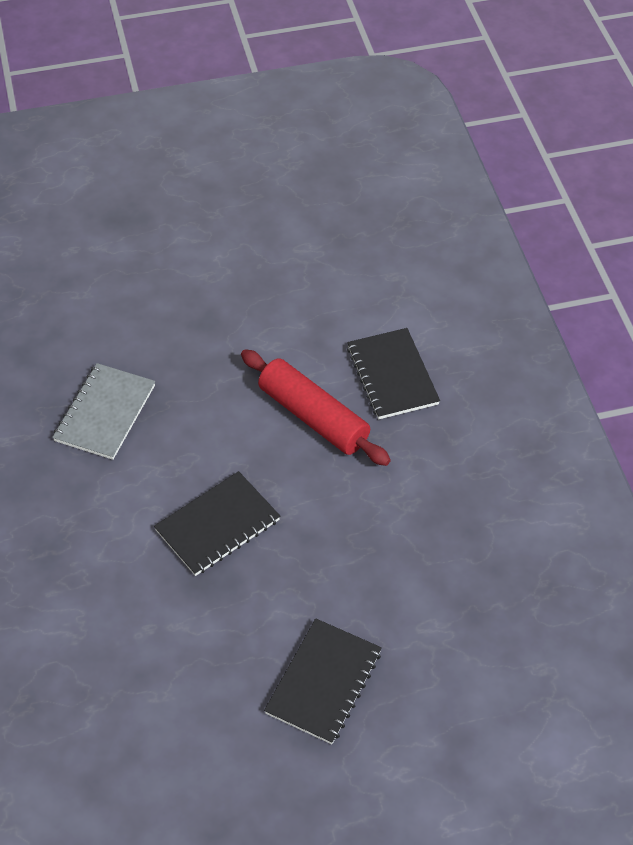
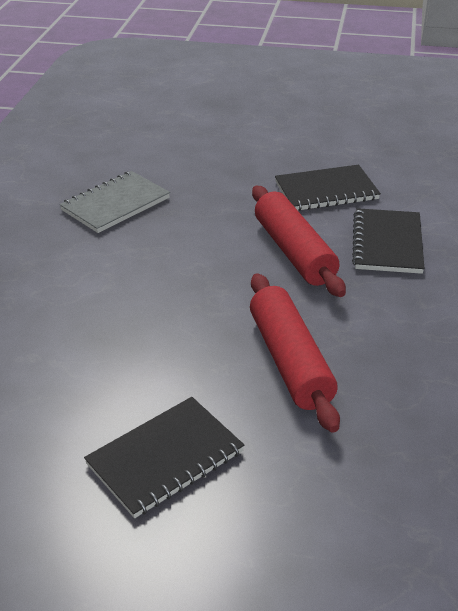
camera: 25 degrees right, 15 degrees down
black notebook [154,471,280,576] -> black notebook moved to [275,165,381,211]
none -> red rolling pin [250,273,340,433]

